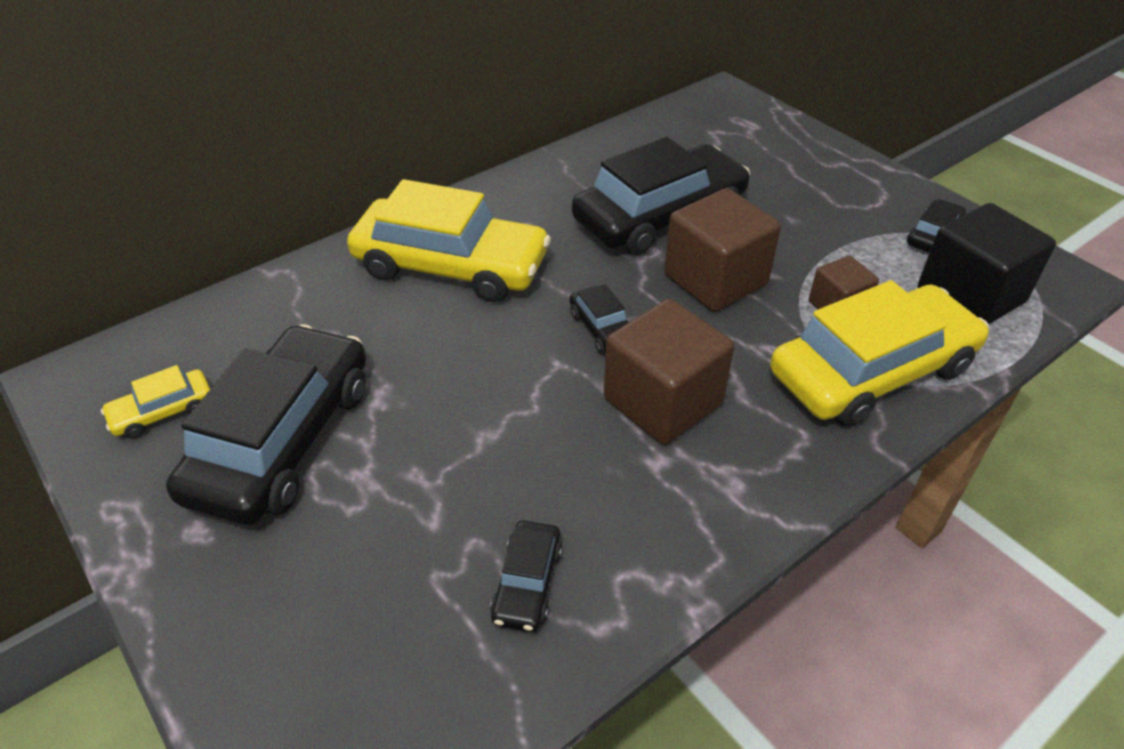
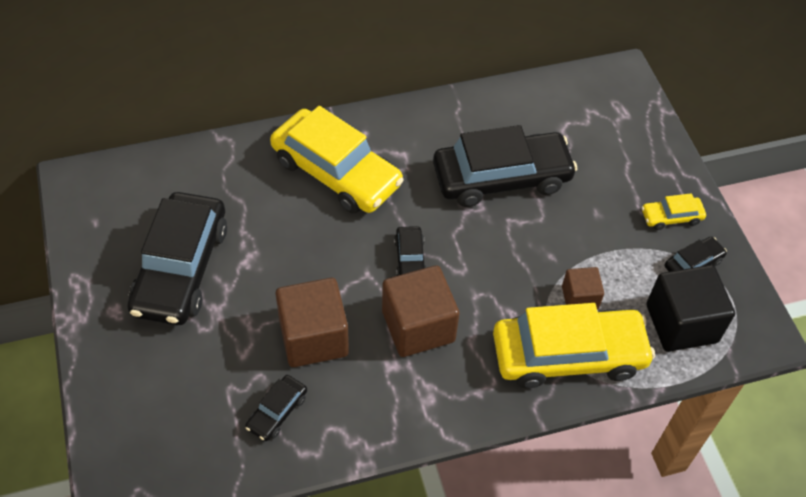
camera: 20 degrees right, 10 degrees up
yellow car [101,365,210,439] -> yellow car moved to [642,193,706,230]
black car [166,324,366,526] -> black car turned 150 degrees clockwise [127,192,227,325]
brown cube [664,188,781,312] -> brown cube moved to [275,278,349,367]

